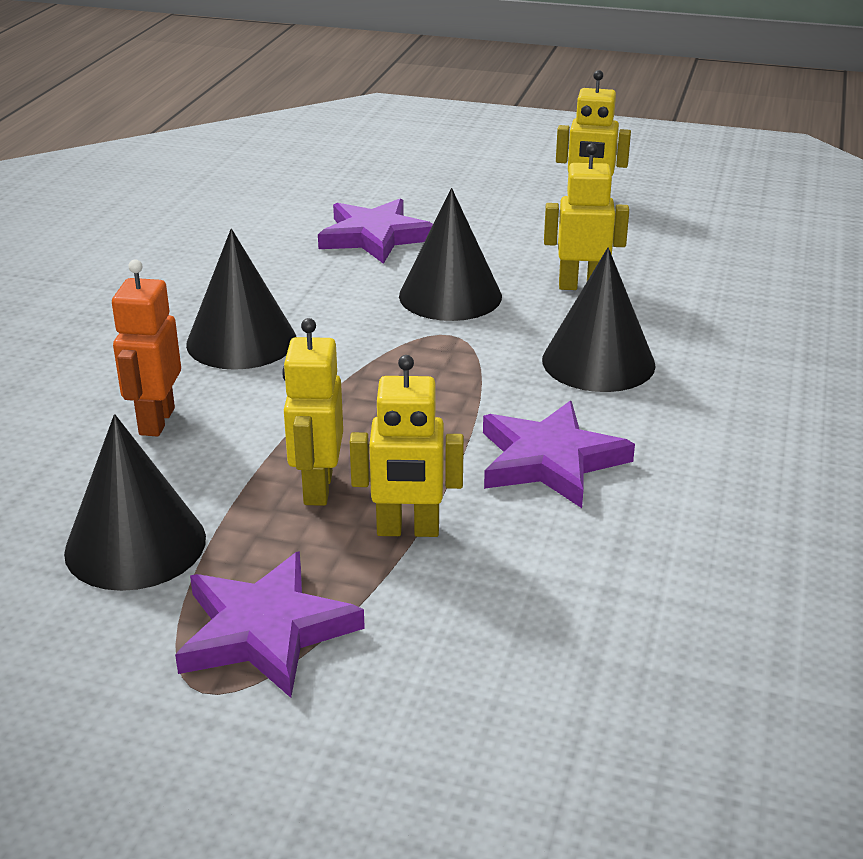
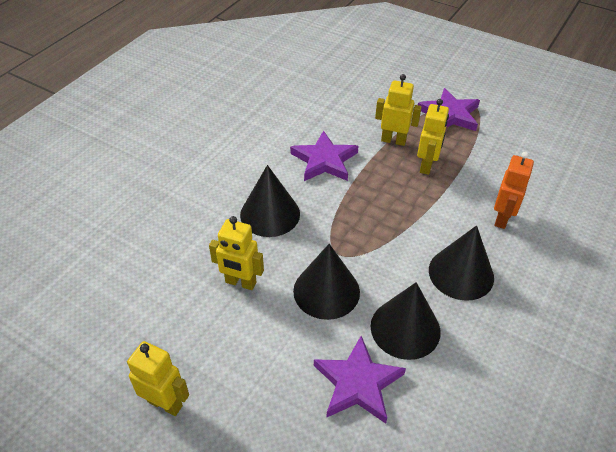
camera: 165 degrees left, 15 degrees up
black cone [64,414,206,591] -> black cone moved to [371,282,441,360]

